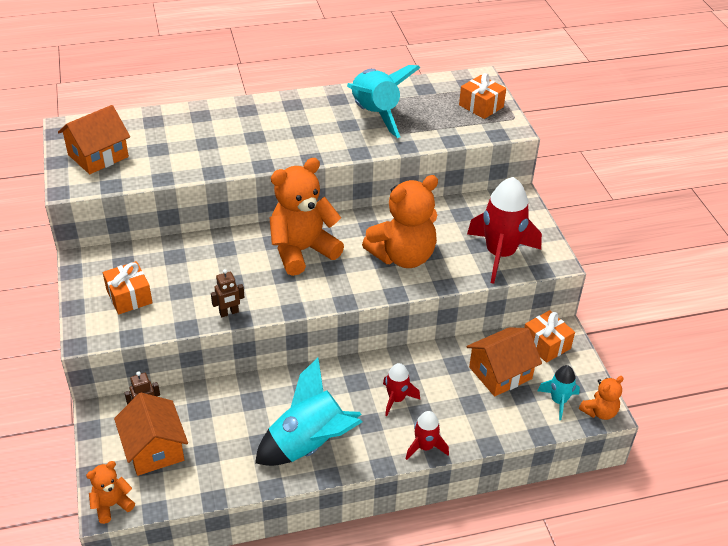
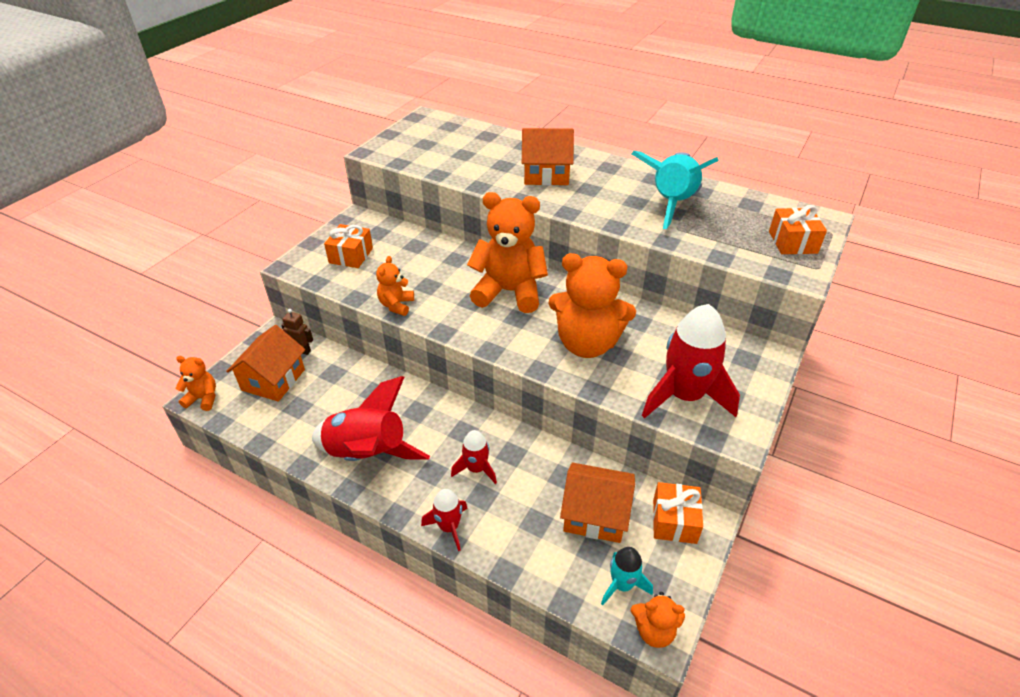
camera: 45 degrees right, 0 degrees up
orange house [58,105,130,174] -> orange house moved to [522,128,574,186]
brown robot [211,269,245,317] -> orange teddy bear [376,256,414,316]
turquoise rocket [255,358,362,466] -> red rocket [312,376,430,461]

